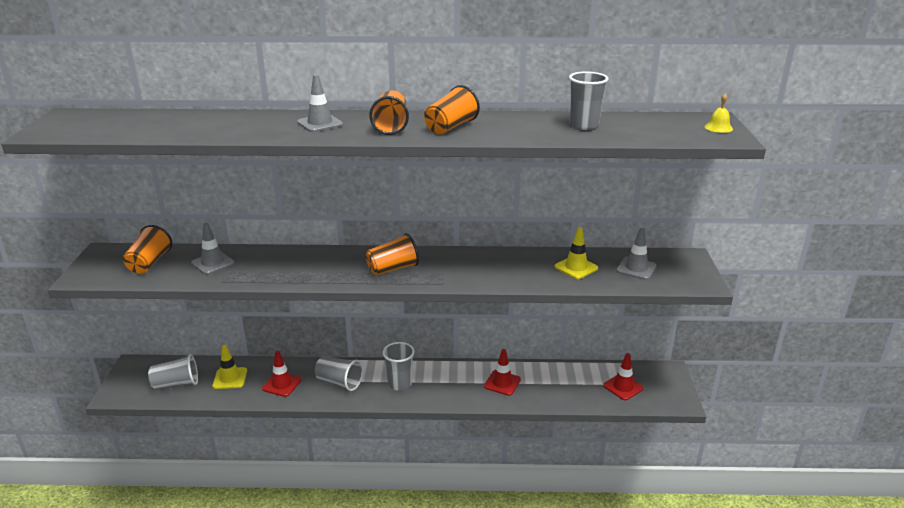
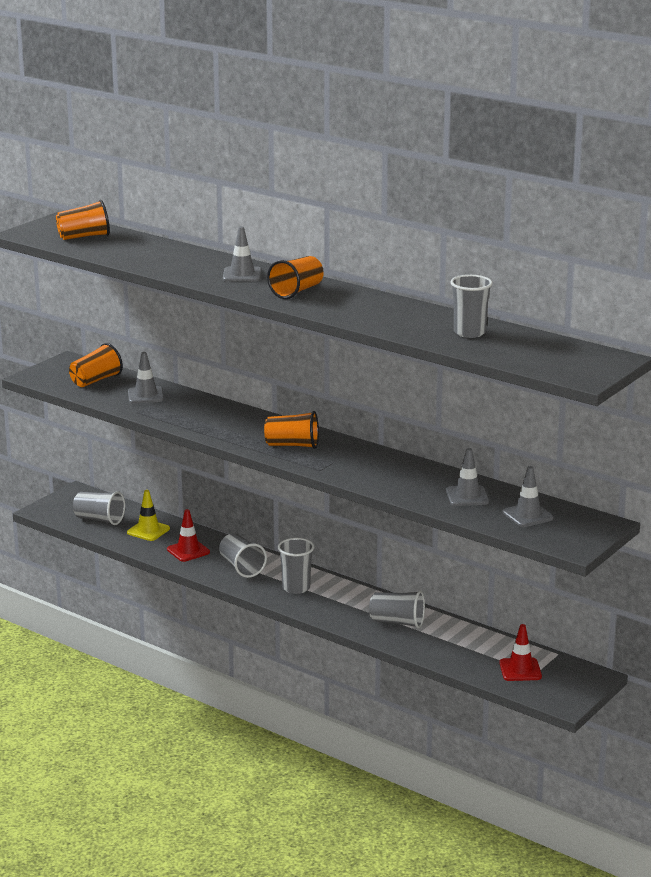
camera: 35 degrees right, 5 degrees down
orange cup [424,85,480,134] -> orange cup moved to [56,200,110,240]
red traffic cone [484,349,521,396] -> grey cup [369,590,425,628]
yellow traffic cone [555,227,598,279] -> grey traffic cone [446,448,489,506]
yellow bell [705,94,733,133] -> none

